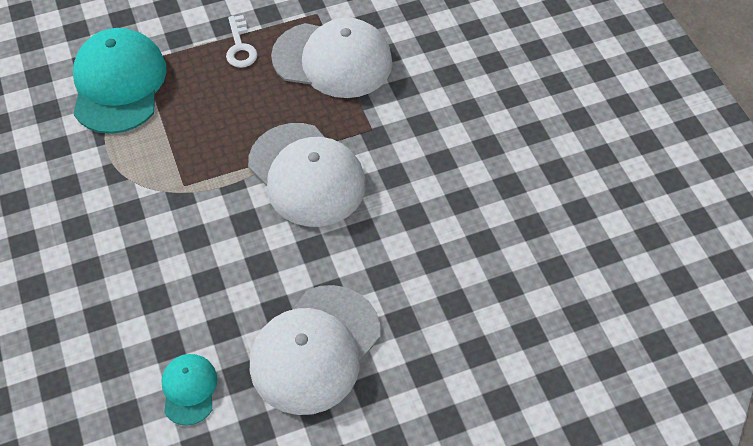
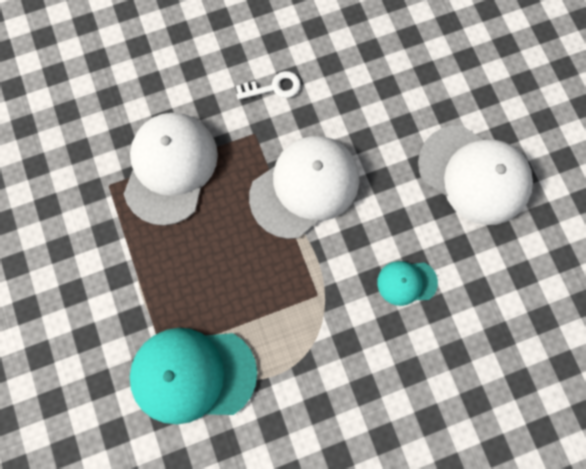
camera: 90 degrees left, 20 degrees up
turquoise cap [161,354,217,425] -> turquoise cap moved to [377,261,438,306]
white key [226,15,258,68] -> white key moved to [236,71,301,100]

